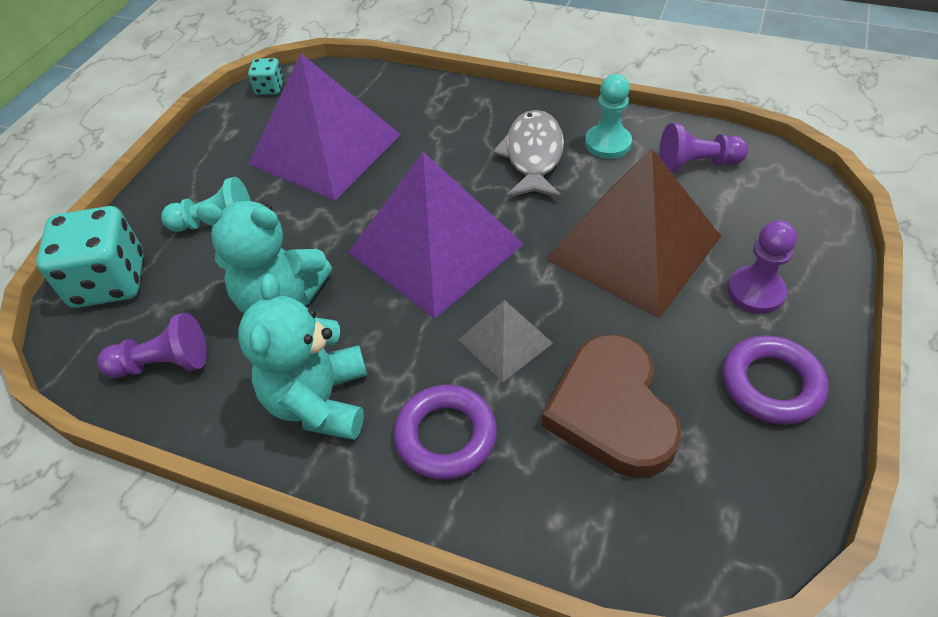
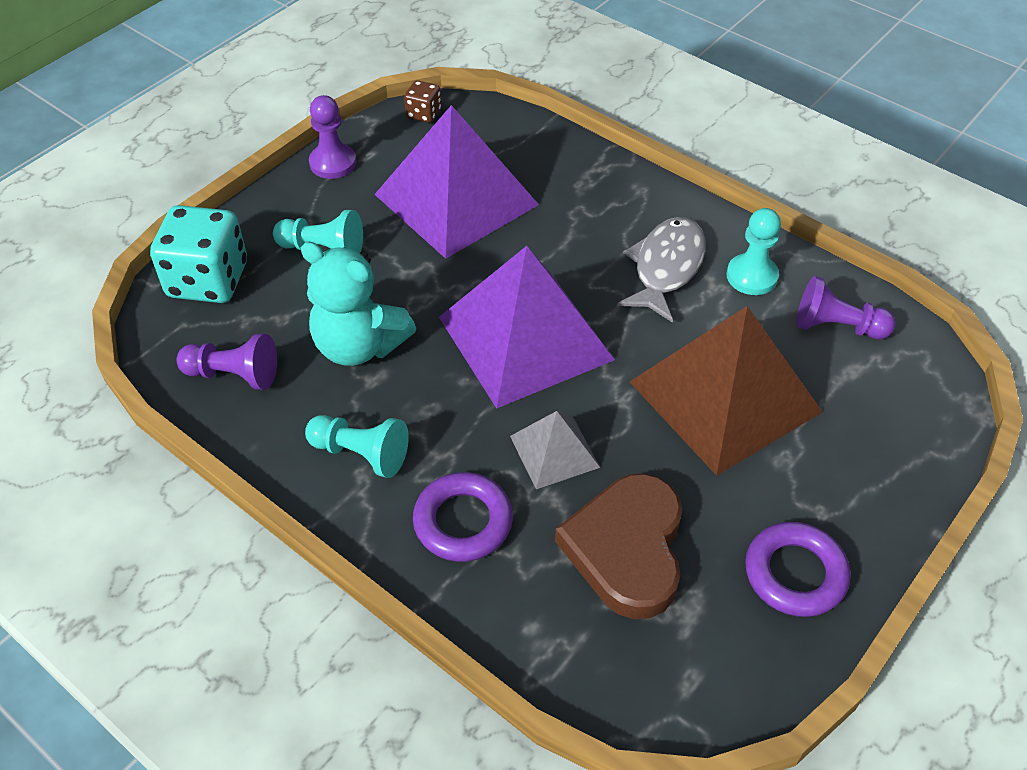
camera: 15 degrees right, 0 degrees up
turquoise teddy bear [238,274,367,440] -> turquoise pawn [305,415,409,478]
turquoise dice [248,58,284,95] -> brown dice [404,80,441,123]
purple pawn [727,220,797,314] -> purple pawn moved to [309,95,356,179]

